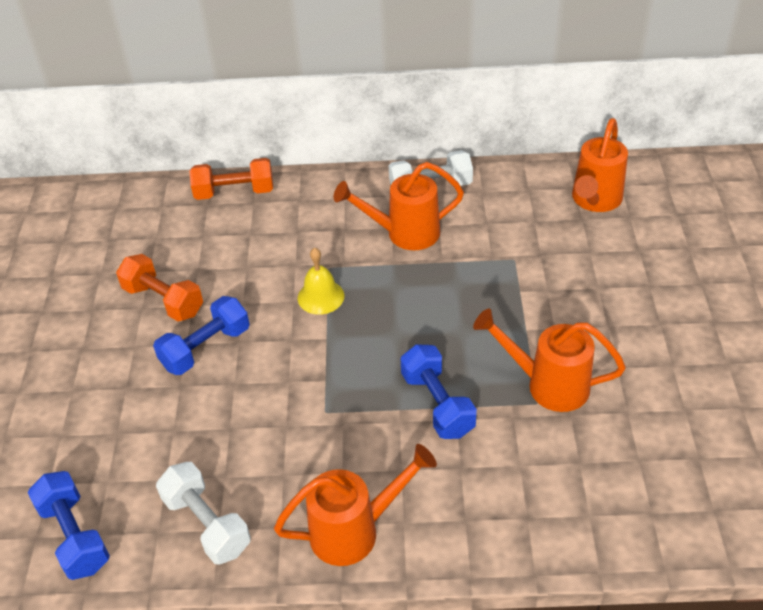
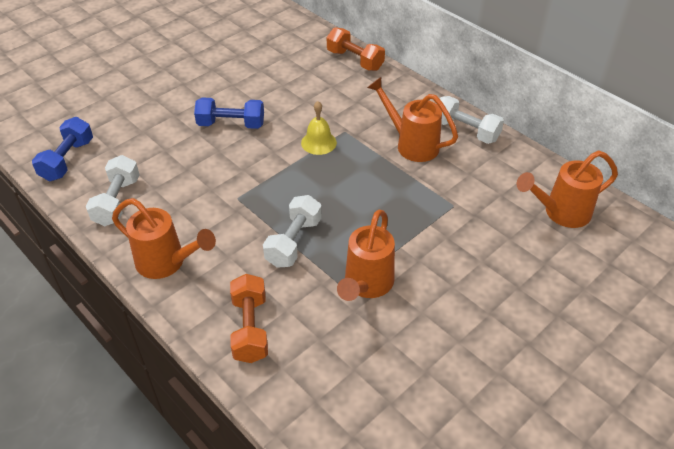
camera: 45 degrees right, 0 degrees up
orange dumbbell [116,254,203,321] -> orange dumbbell moved to [230,274,268,363]
blue dumbbell [401,344,477,439] -> white dumbbell [263,195,322,268]
orange watering can [473,309,626,412] -> orange watering can turned 135 degrees counterclockwise [337,210,395,301]

